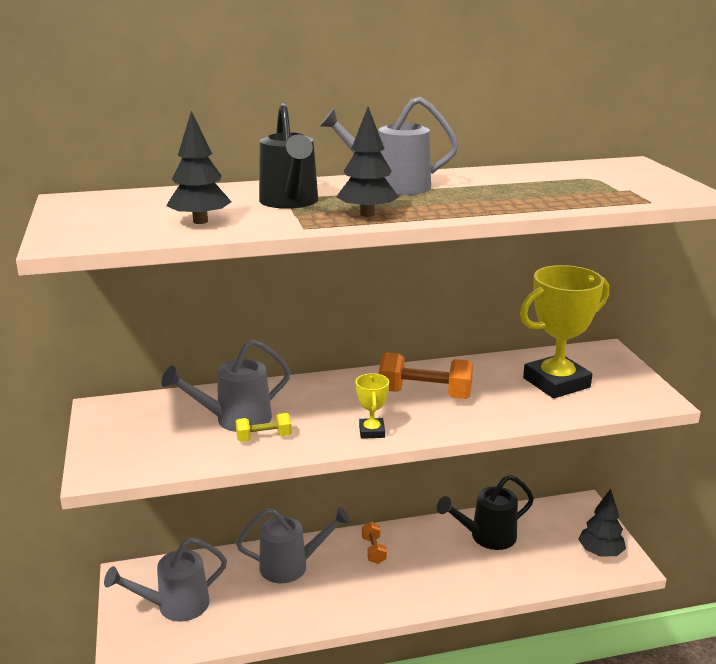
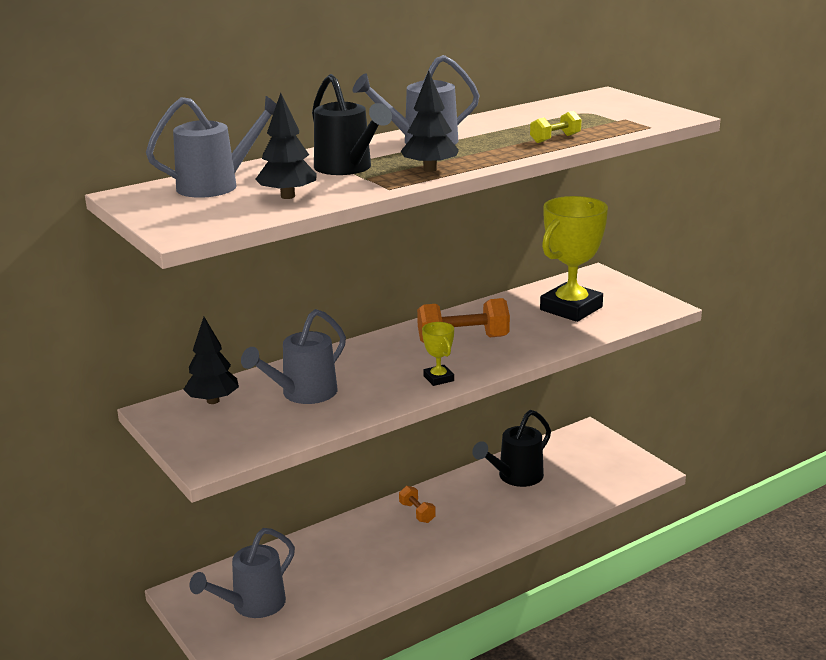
camera: 20 degrees left, 0 degrees up
yellow dumbbell [235,413,292,442] -> yellow dumbbell moved to [530,111,581,143]
grey watering can [236,507,351,583] -> grey watering can moved to [146,96,276,198]
black tree [578,489,626,557] -> black tree moved to [183,317,239,404]

